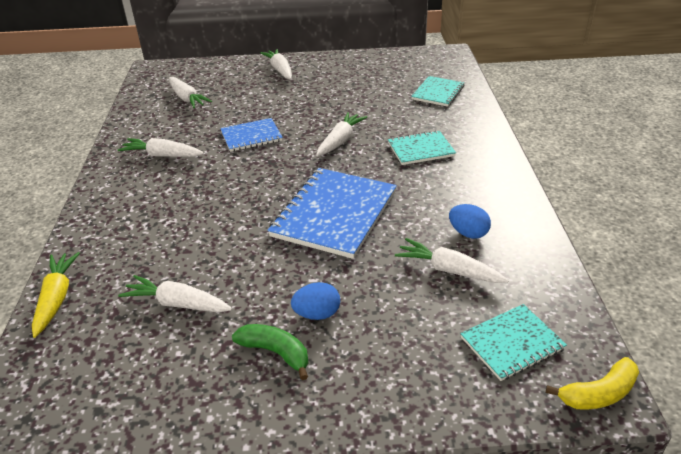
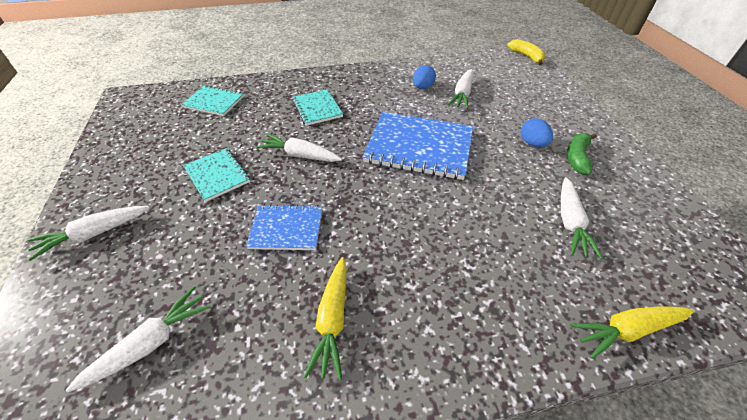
camera: 100 degrees left, 10 degrees up
white carrot [118,138,204,157] -> yellow carrot [304,257,347,380]
blue notebook [220,118,283,152] -> blue notebook turned 60 degrees counterclockwise [246,204,322,250]
turquoise notebook [460,304,567,381] -> turquoise notebook moved to [183,148,250,202]

